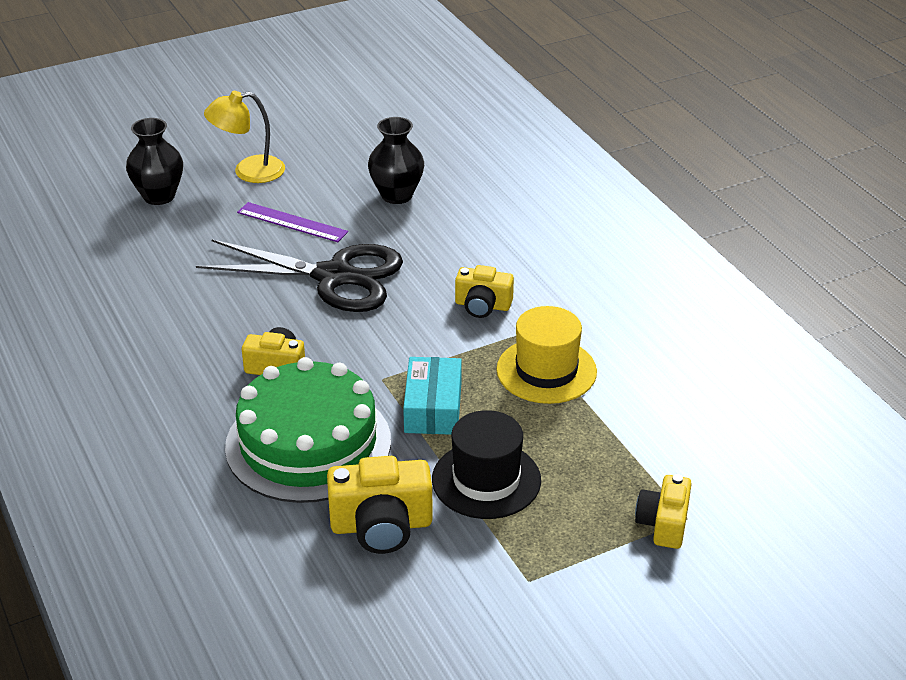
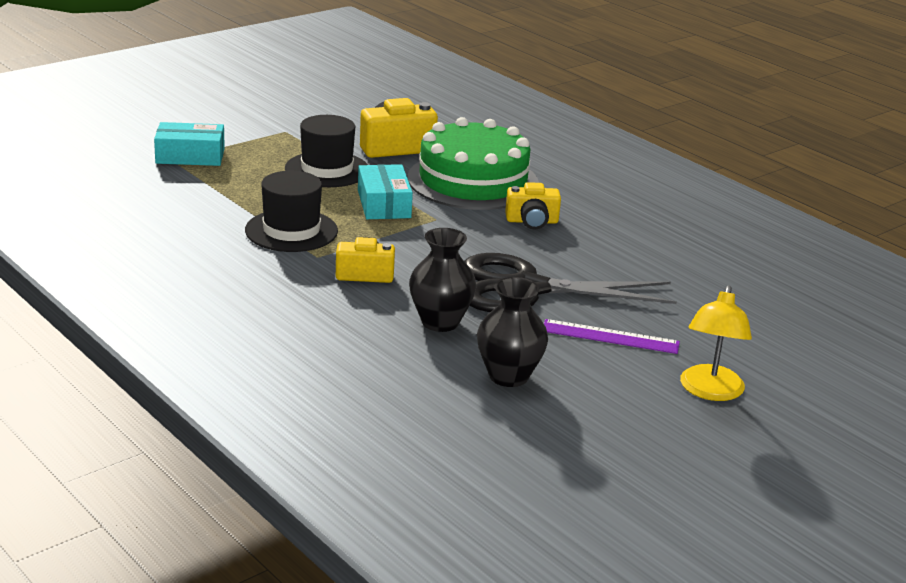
camera: 165 degrees right, 10 degrees down
black vase [126,118,183,205] -> black vase moved to [409,228,476,332]
yellow lamp [204,91,285,183] -> yellow lamp turned 135 degrees clockwise [680,286,752,401]
yellow hat [496,306,597,404] -> black hat [245,171,338,252]
yellow camera [635,474,692,549] -> turquoise box [154,122,225,166]

